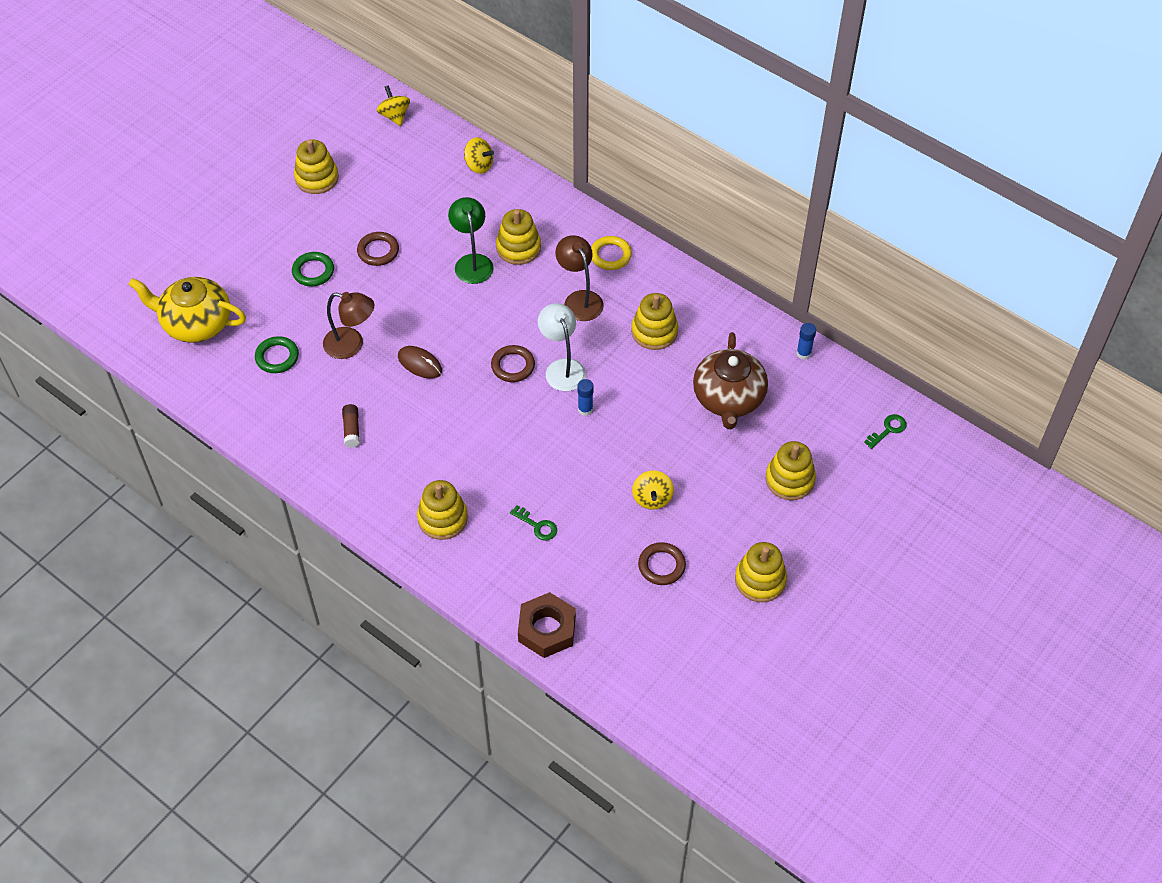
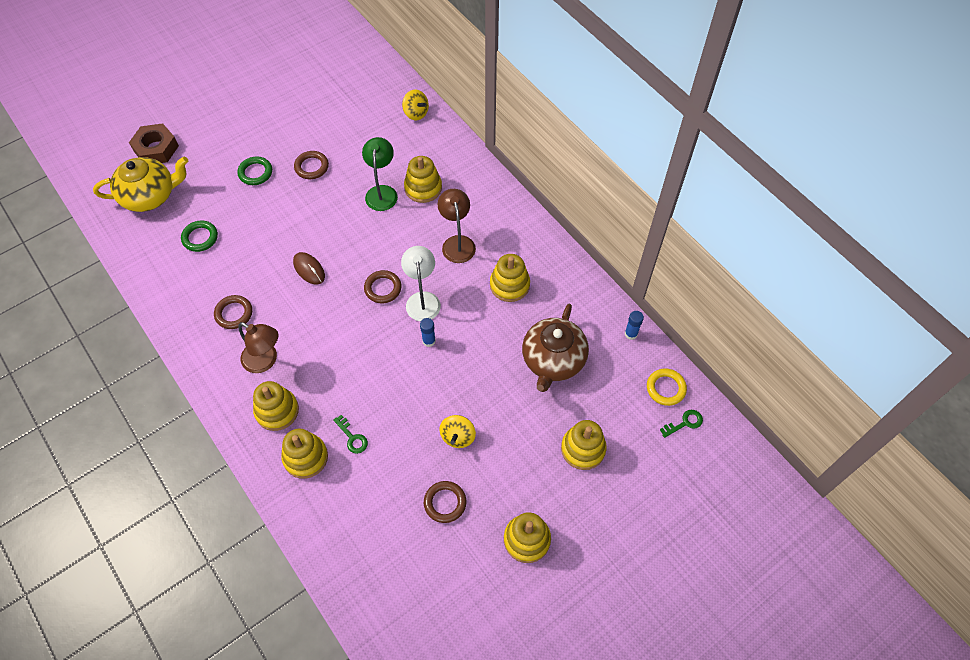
camera: 15 degrees right, 5 degrees up
yellow teapot [128,277,246,343] -> yellow teapot turned 135 degrees clockwise [93,157,188,212]
yellow stacking toy [294,139,339,194] -> yellow stacking toy moved to [281,428,328,479]
brown lamp [323,292,374,359] -> brown lamp moved to [238,322,278,373]
brown glue stick [342,404,360,448] -> brown ring [214,295,252,329]
yellow spinning top [377,85,410,126] -> none
brown nut [518,592,576,658] -> brown nut moved to [129,123,179,163]
yellow ring [591,236,632,270] -> yellow ring moved to [647,368,687,406]

